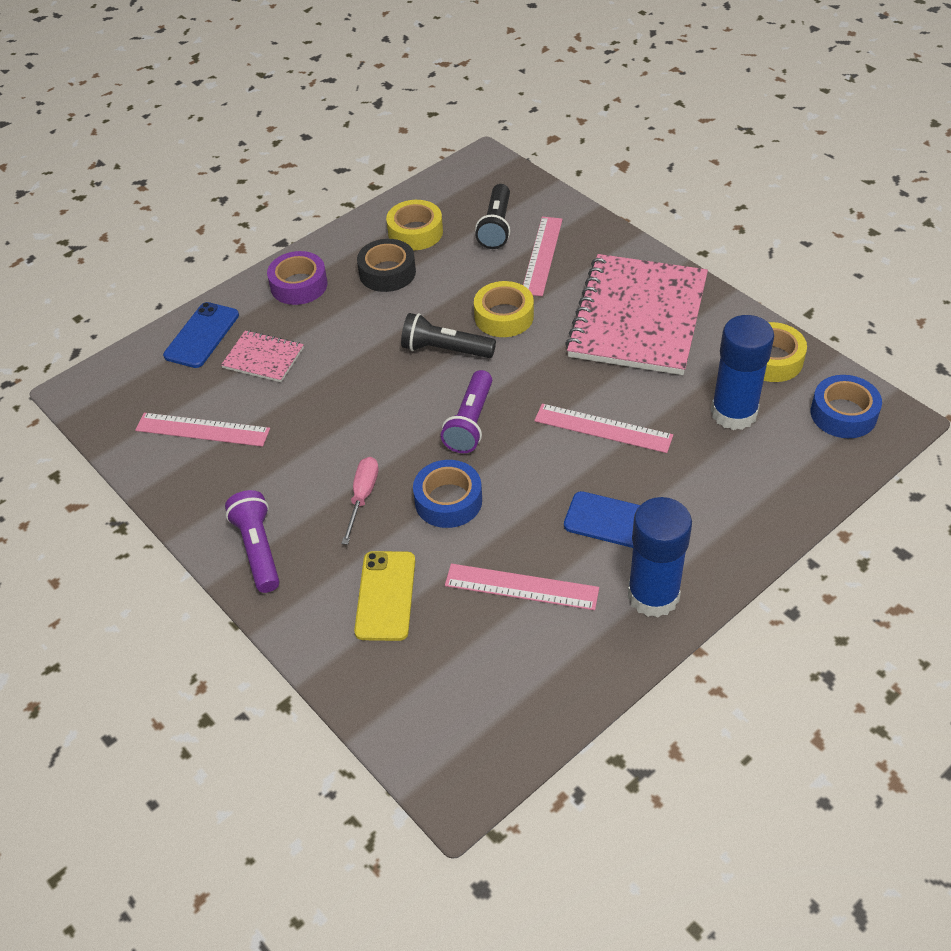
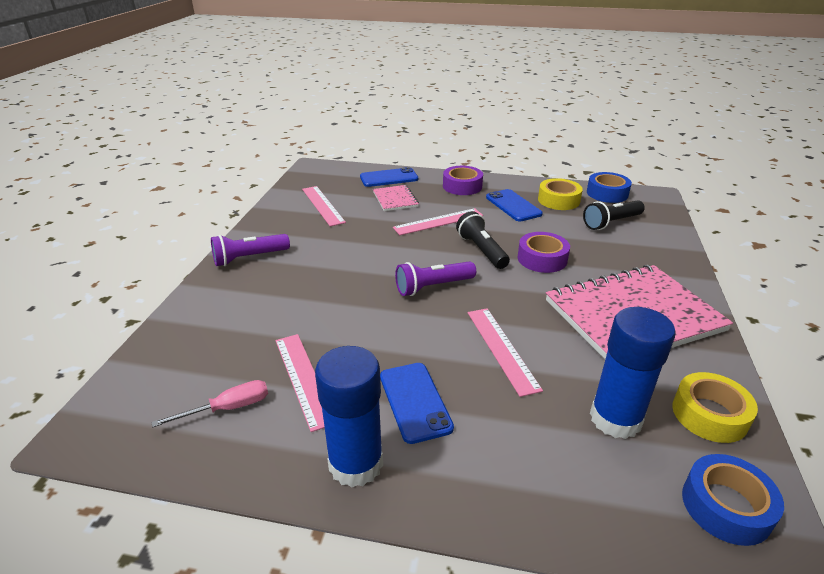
camera: 50 degrees right, 15 degrees down
purple flashlight [225,490,279,593] -> purple flashlight turned 150 degrees counterclockwise [211,234,290,266]
pink screwdriver [341,457,379,545] -> pink screwdriver moved to [151,380,268,427]
yellow phone [354,551,415,641] -> none
black tape [357,239,416,292] -> blue phone [486,189,543,222]
blue tape [413,460,482,528] -> blue tape moved to [587,172,632,203]
yellow tape [474,281,534,337] -> purple tape [517,232,570,273]
pink ruler [523,217,563,296] -> pink ruler moved to [393,208,483,235]

